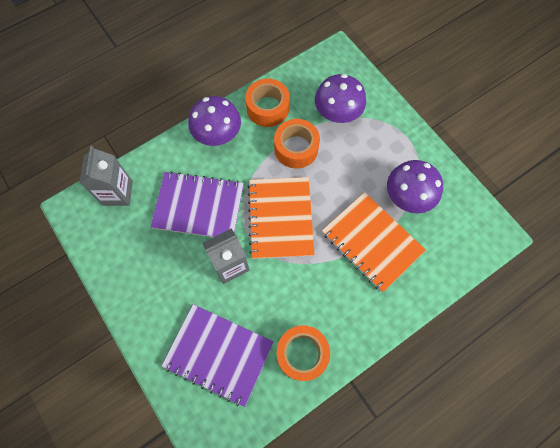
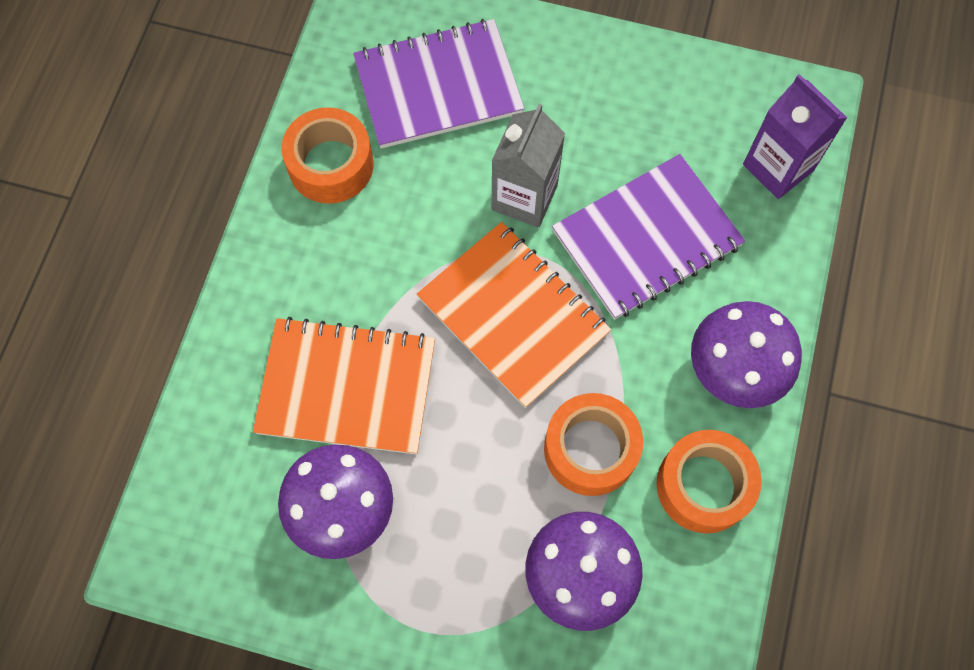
camera: 140 degrees right, 0 degrees up
grey carton [80,146,133,206] -> purple carton [743,74,847,199]

